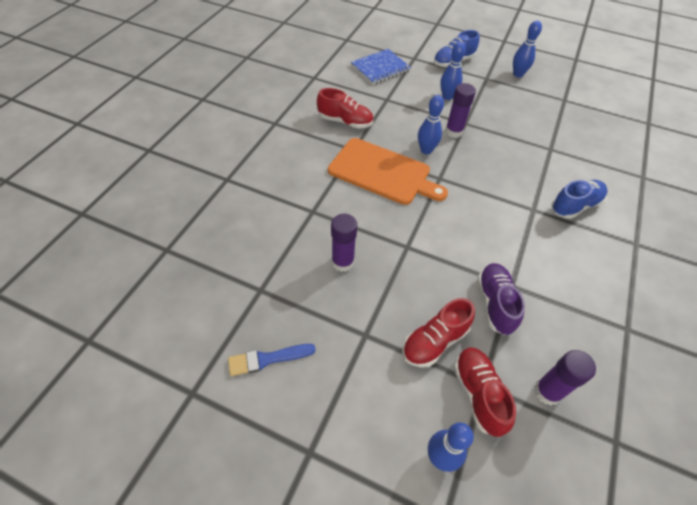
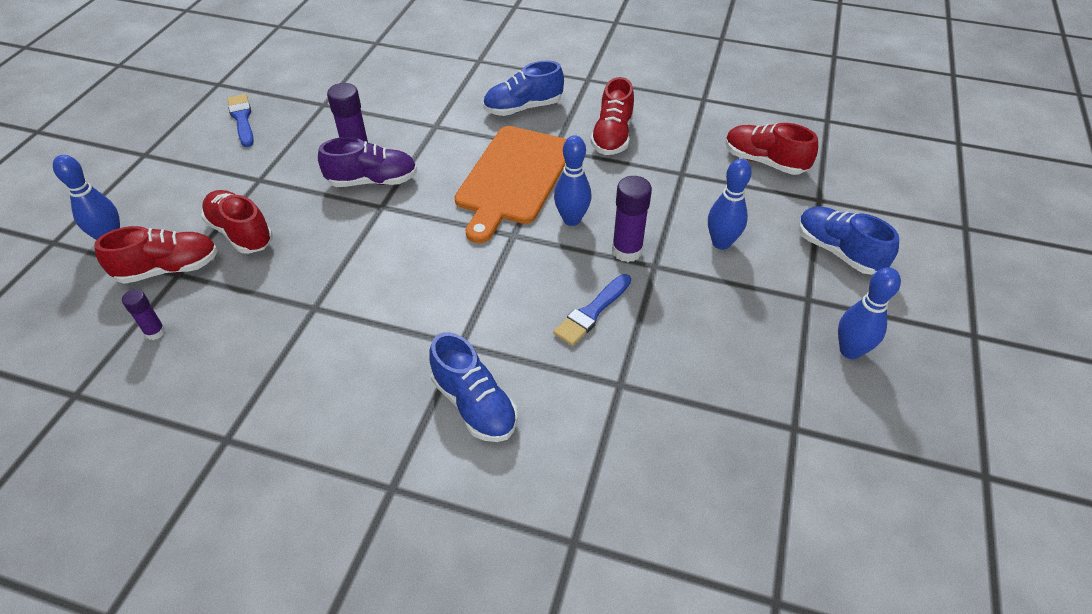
camera: 85 degrees right, 5 degrees down
blue notebook [351,49,411,85] -> red shoe [725,123,818,175]
purple shoe [477,263,525,335] -> purple shoe moved to [318,137,417,187]
purple glue stick [534,350,596,406] -> purple glue stick [122,289,165,340], size x0.58
none -> blue shoe [483,61,564,116]
none -> blue brush [553,274,631,346]

